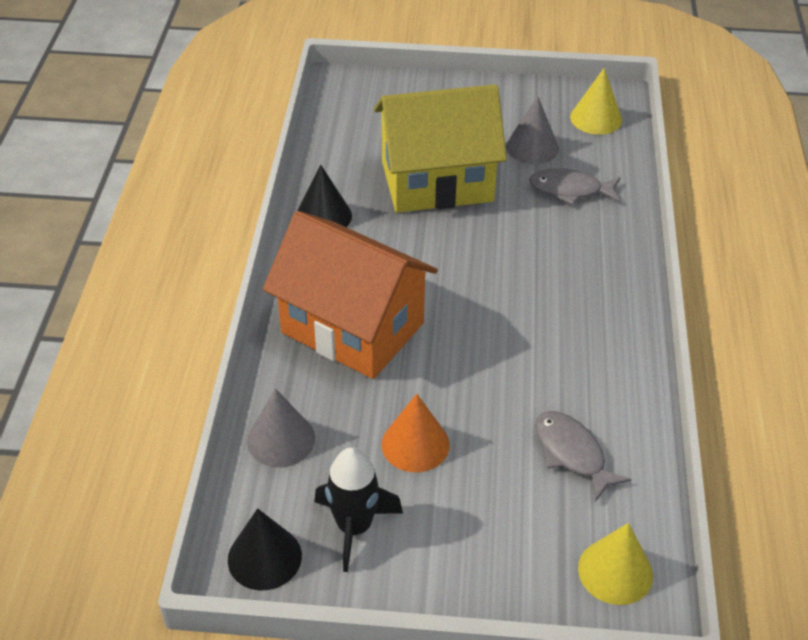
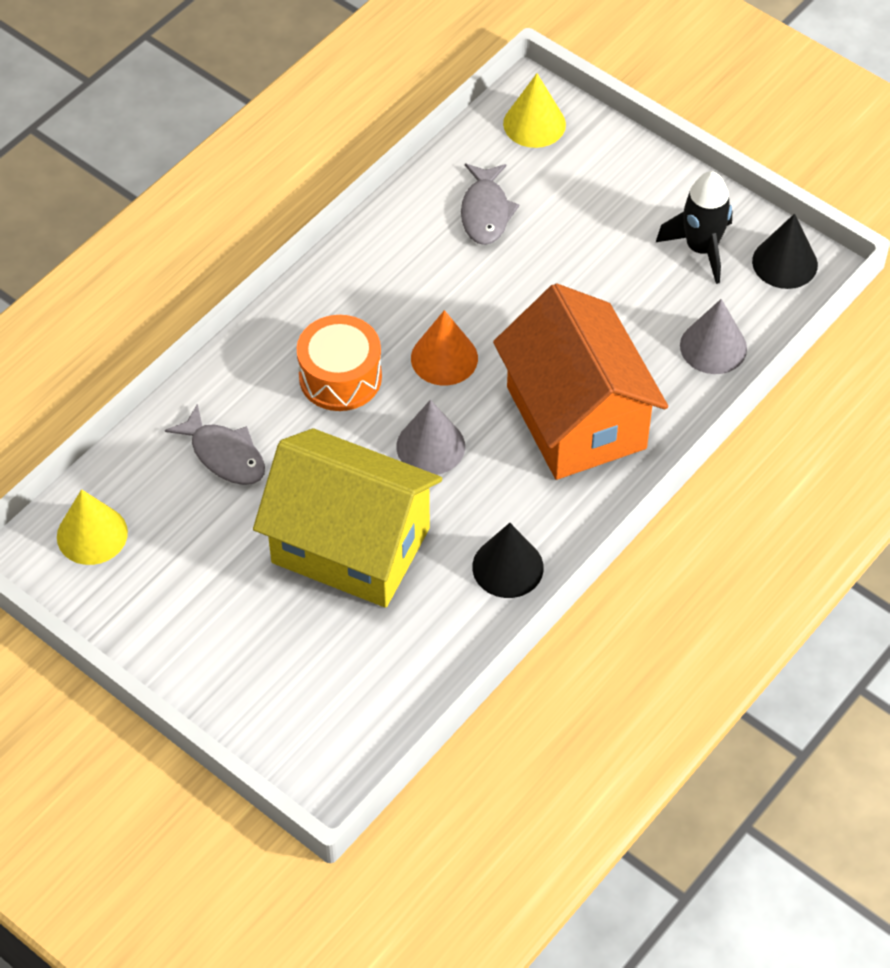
camera: 145 degrees left, 10 degrees up
orange cone [381,394,450,472] -> orange cone moved to [411,310,478,385]
grey cone [506,97,559,164] -> grey cone moved to [396,400,465,475]
none -> orange drum [297,315,382,411]

